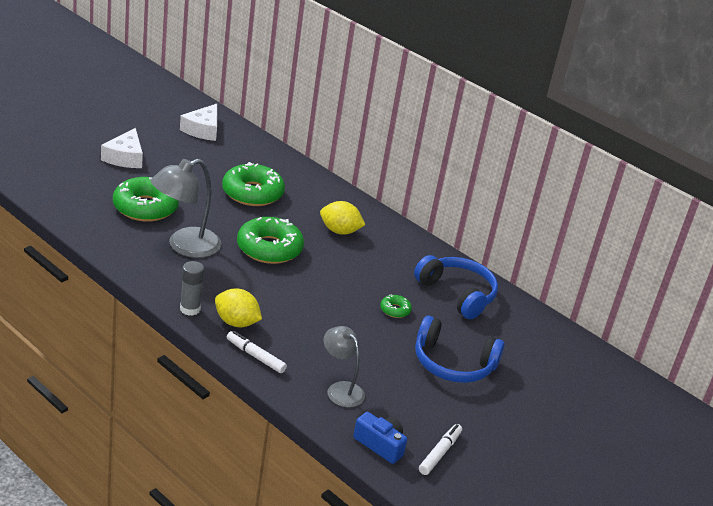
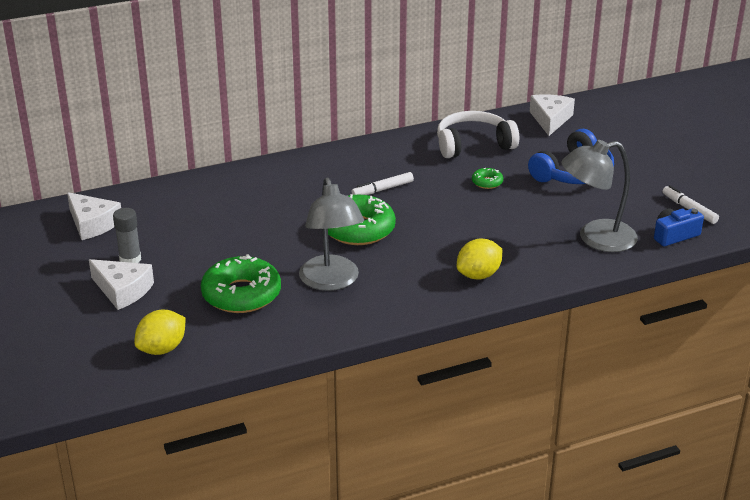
camera: 60 degrees left, 0 degrees up
grey glue stick [180,261,204,316] -> grey glue stick moved to [113,208,141,263]
green donut [222,162,285,206] -> none
white marker [227,331,287,373] -> white marker moved to [352,172,414,195]
yellow lemon [320,201,365,235] -> yellow lemon moved to [134,310,186,355]
grey lamp [324,326,365,407] -> grey lamp [561,140,638,252], size x1.58
blue headphones [414,255,498,319] -> white headphones [437,111,519,158]
none -> white cheese [530,94,575,136]

